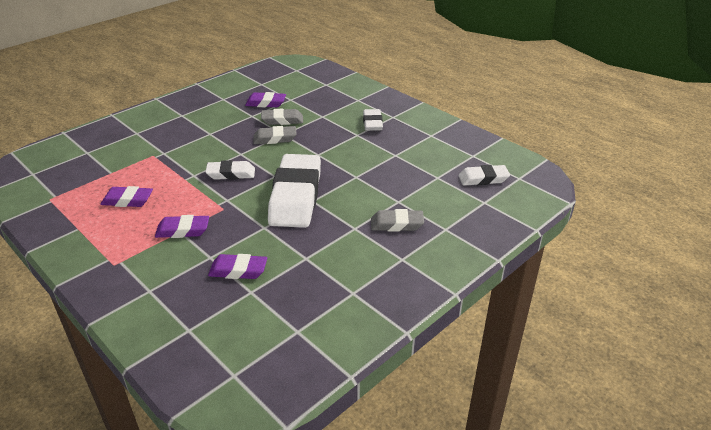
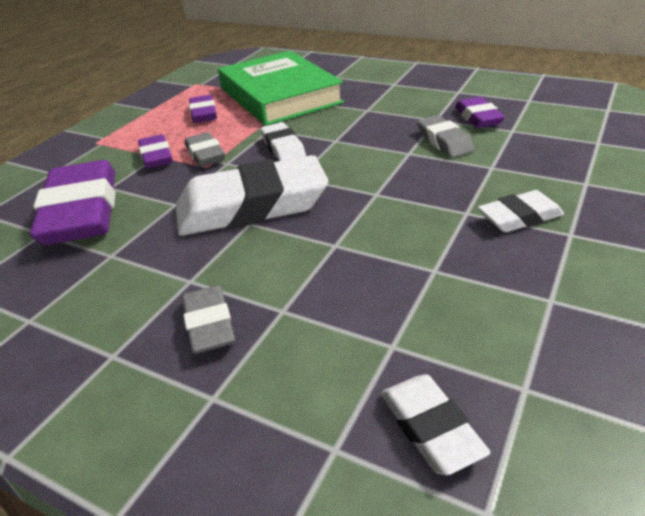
camera: 75 degrees right, 0 degrees up
purple eraser [208,254,267,279] -> purple eraser [30,160,116,245], size x1.98
grey eraser [253,126,297,144] -> grey eraser moved to [185,132,225,166]
none -> green book [218,51,344,126]

